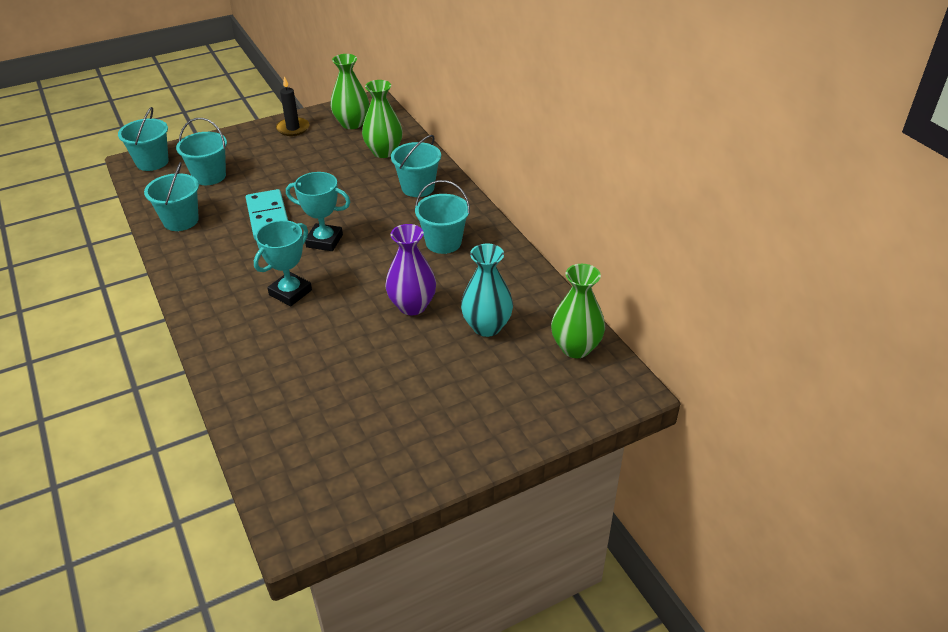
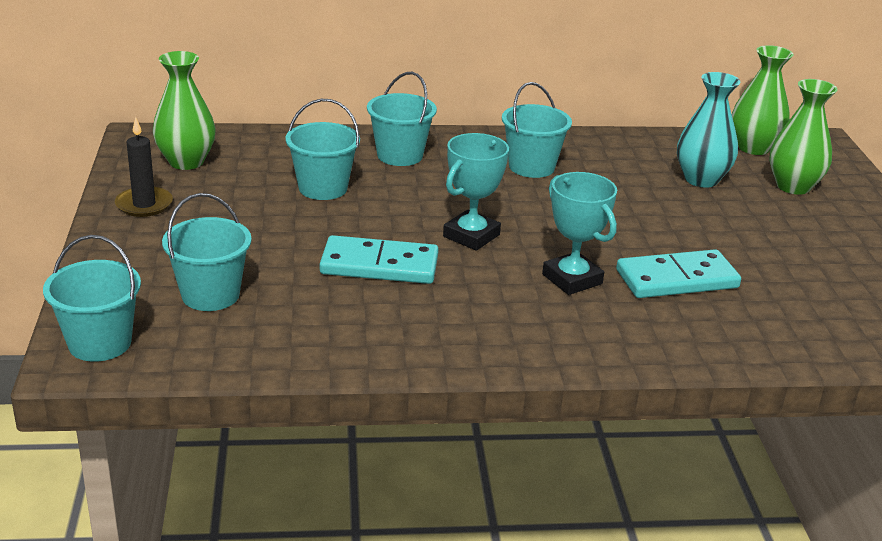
camera: 70 degrees left, 10 degrees down
turquoise bucket [144,162,199,231] -> turquoise bucket moved to [286,99,360,200]
green vase [362,80,403,158] -> green vase moved to [769,79,838,195]
purple vase [385,224,436,315] -> none
none -> turquoise domino [616,249,741,298]

